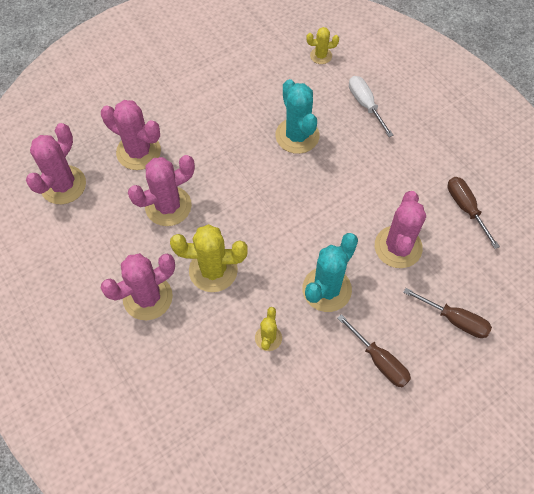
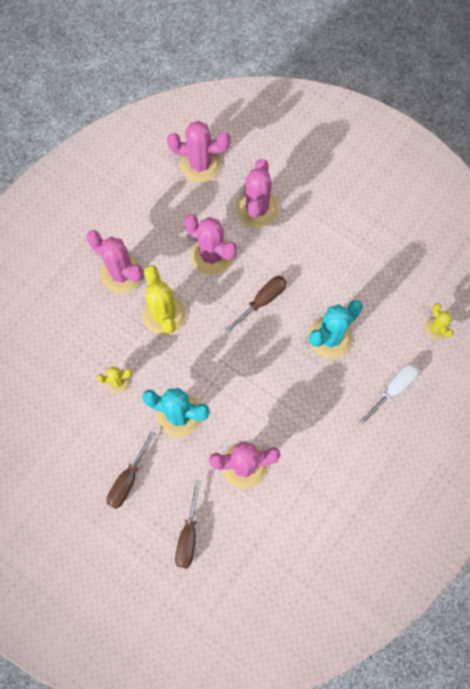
camera: 70 degrees right, 10 degrees up
brown screwdriver [448,177,500,249] -> brown screwdriver moved to [225,276,286,333]

